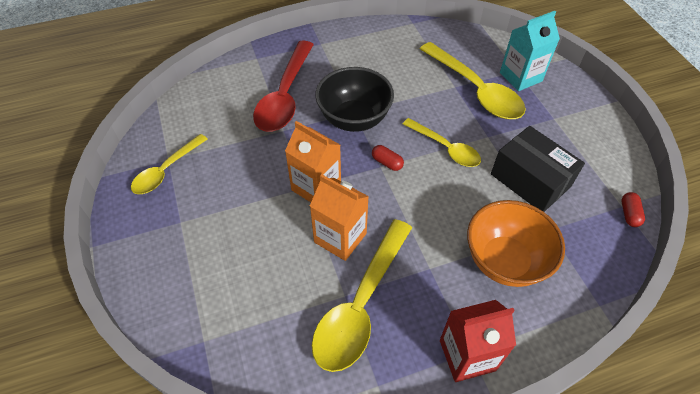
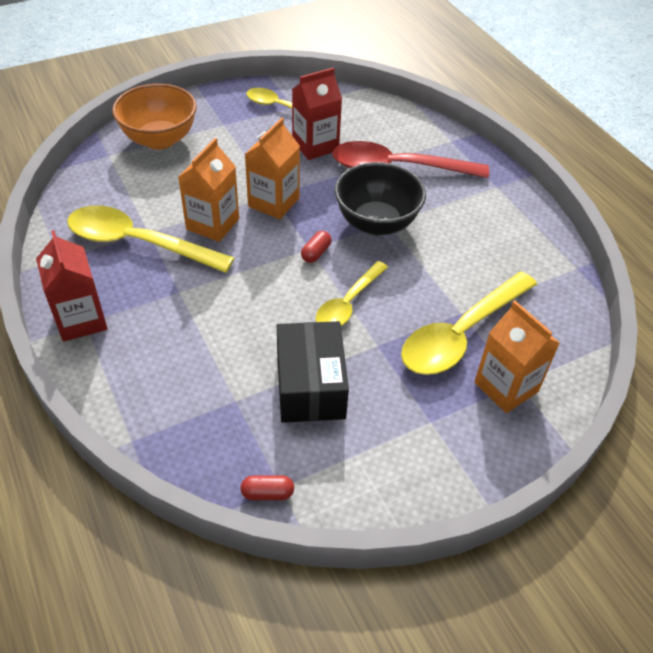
camera: 80 degrees right, 5 degrees down
orange bowl [467,200,565,287] -> orange bowl moved to [112,84,197,150]
black box [491,126,585,212] -> black box turned 45 degrees counterclockwise [277,321,349,423]
turquoise carton [500,11,560,91] -> orange carton [474,300,560,413]
none -> red carton [292,67,342,160]

